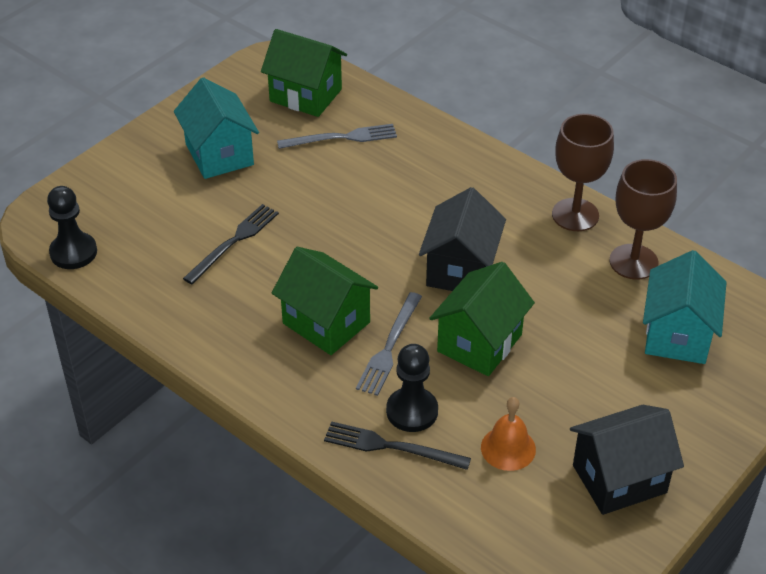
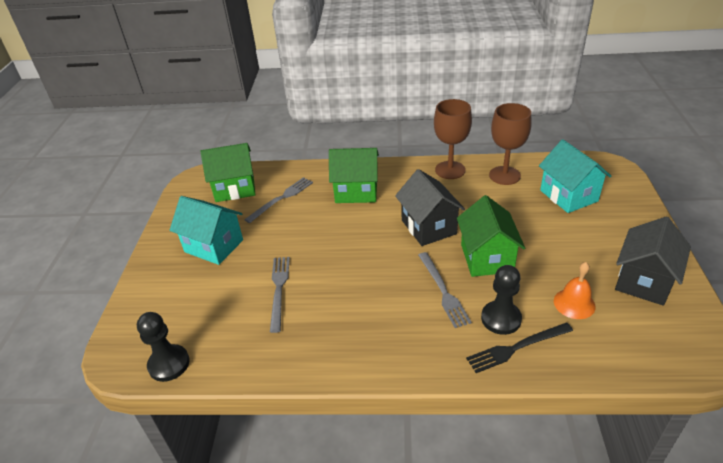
camera: 35 degrees left, 5 degrees down
black fork [183,204,279,284] -> grey fork [270,257,290,333]
green house [272,247,378,355] -> green house moved to [329,148,379,203]

